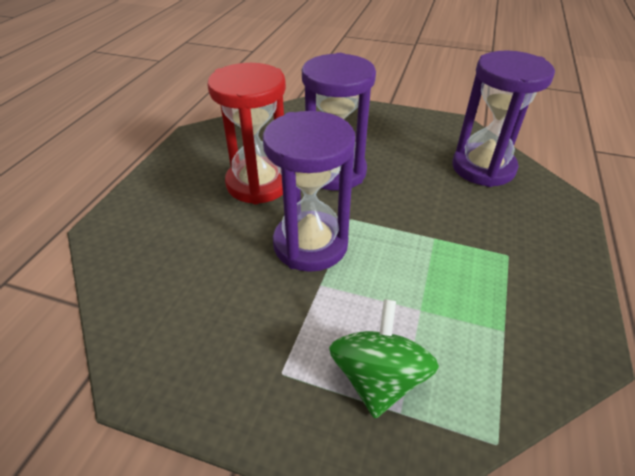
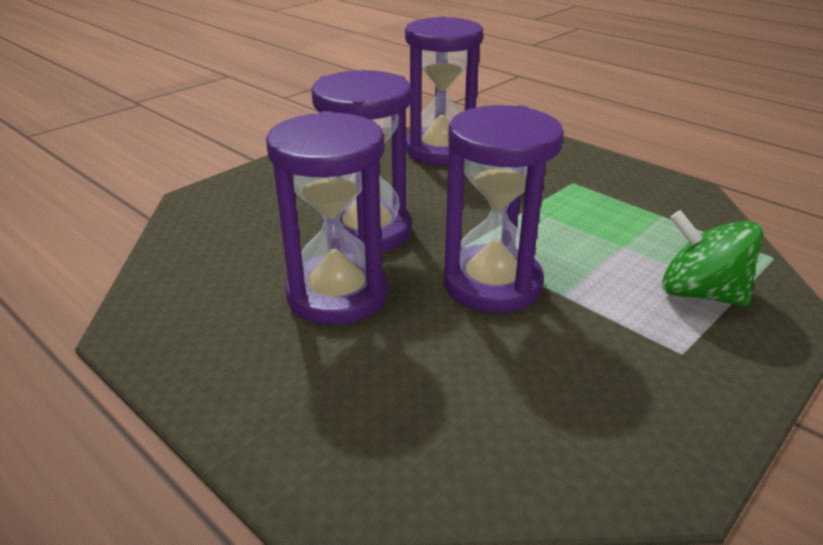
camera: 65 degrees left, 10 degrees down
red hourglass [208,63,286,204] -> purple hourglass [266,111,388,325]

